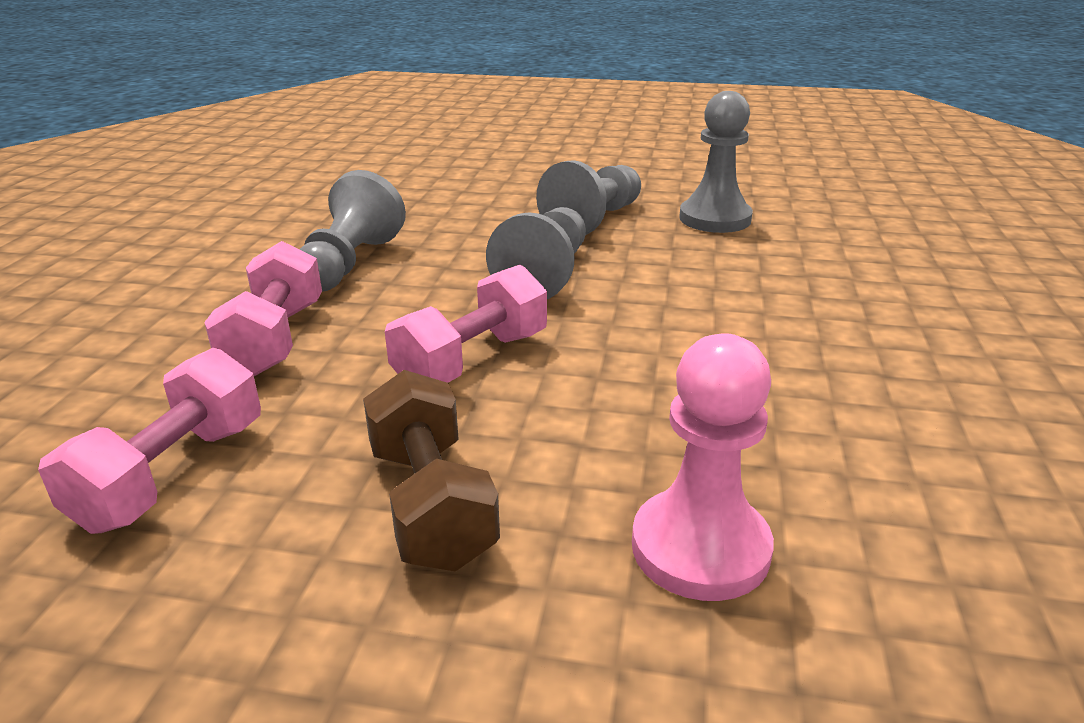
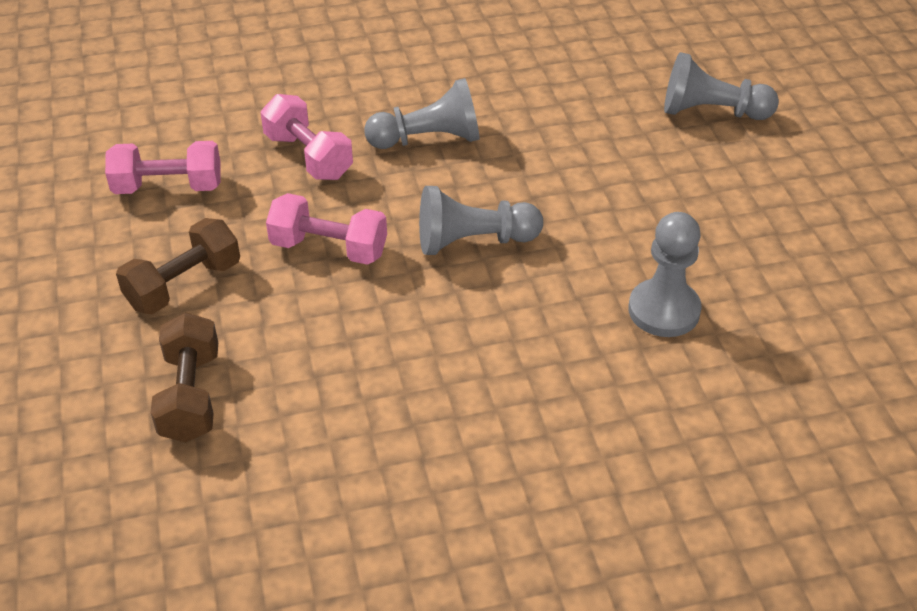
camera: 65 degrees right, 15 degrees up
pink dumbbell [204,241,322,376] -> pink dumbbell turned 75 degrees clockwise [261,94,353,180]
grey pawn [536,160,641,235] -> grey pawn moved to [664,52,779,120]
pink pawn [632,333,774,601] -> brown dumbbell [150,312,218,442]

